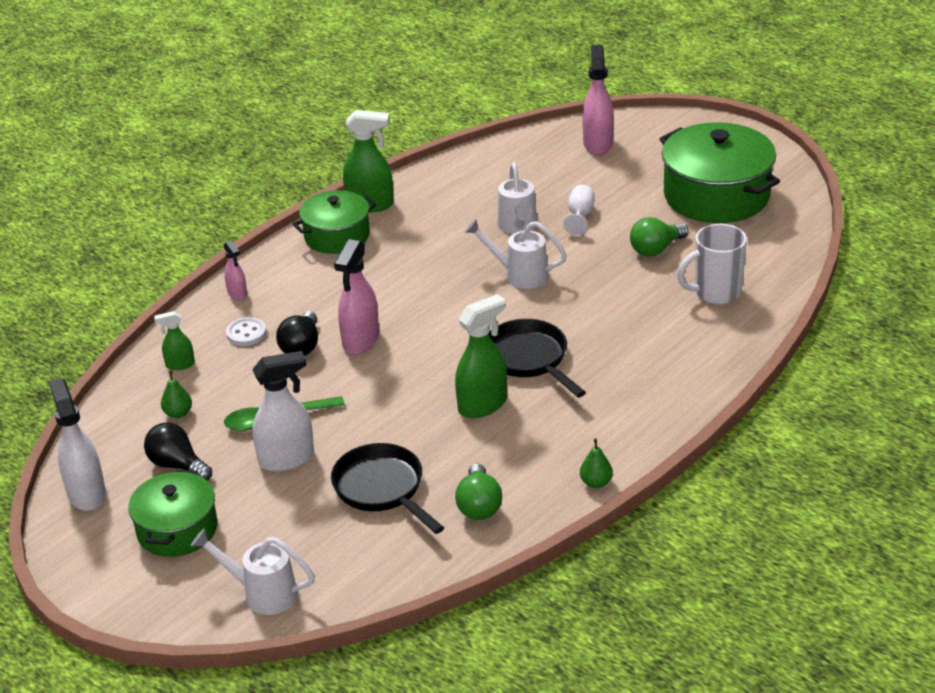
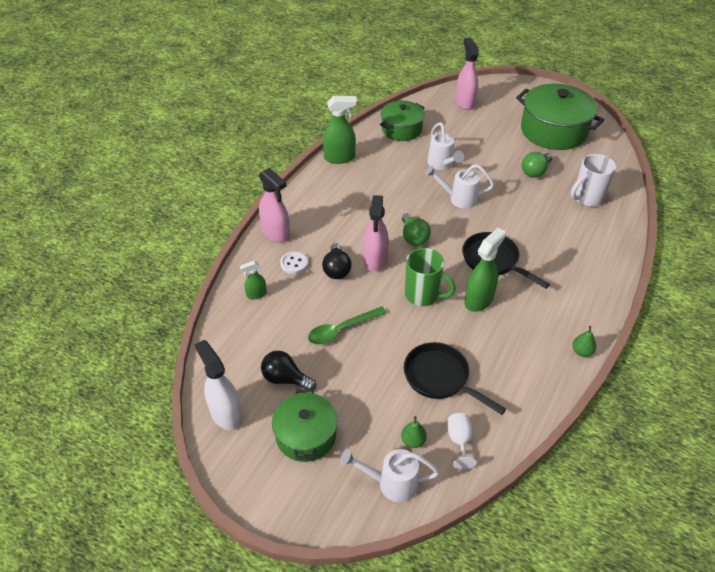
camera: 15 degrees left, 10 degrees up
green pear [161,371,192,418] -> green pear moved to [401,416,427,448]
pink spray bottle [224,240,247,300] -> pink spray bottle [259,168,290,243], size x1.83
white spray bottle [252,351,314,472] -> none
green pot [292,190,376,254] -> green pot moved to [380,101,425,141]
green light bulb [455,464,502,520] -> green light bulb moved to [402,213,431,246]
white goblet [563,185,594,235] -> white goblet moved to [448,413,477,469]
none -> green mug [405,248,456,306]

